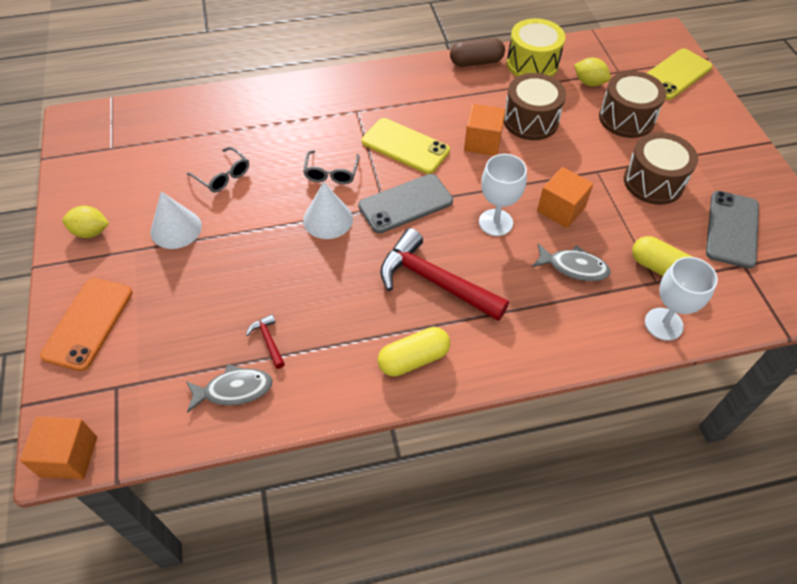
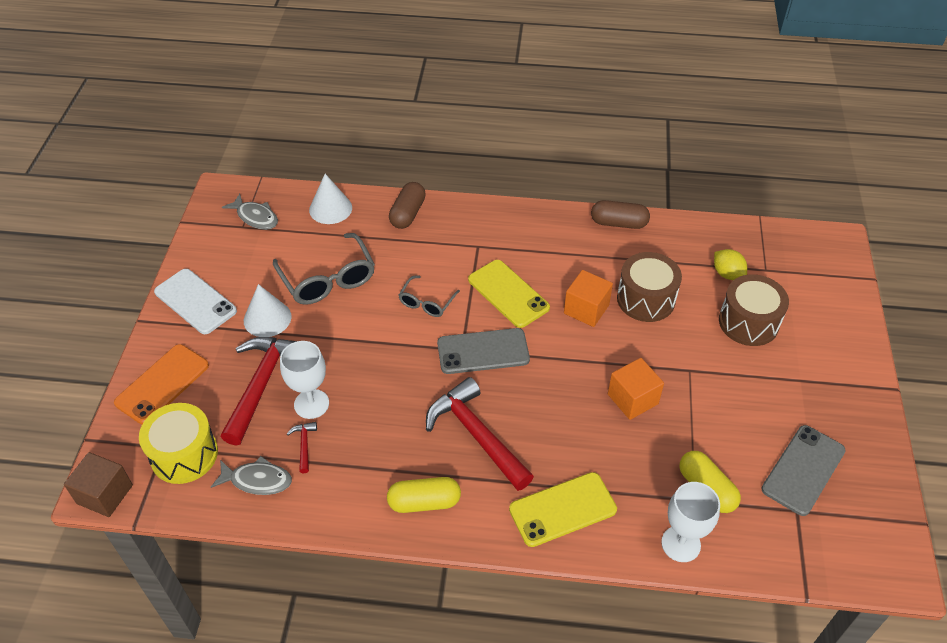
camera: 20 degrees right, 5 degrees down
orange cube [20,416,97,479] -> brown cube [64,452,133,517]
yellow lemon [62,206,109,238] -> white phone [154,269,237,334]
grey glasses [187,147,249,192] -> grey glasses [273,233,375,305], size x1.77
white cone [303,182,353,239] -> white cone moved to [309,174,352,224]
white goblet [479,154,527,236] -> white goblet moved to [280,341,329,419]
yellow drum [507,18,565,77] -> yellow drum moved to [139,403,218,484]
grey fish [532,243,611,281] -> grey fish moved to [222,193,278,230]
brown drum [624,132,698,205] -> none
yellow phone [647,48,713,100] -> yellow phone moved to [509,472,617,547]
none -> red hammer [221,337,297,445]
none -> brown capsule [389,182,426,229]

